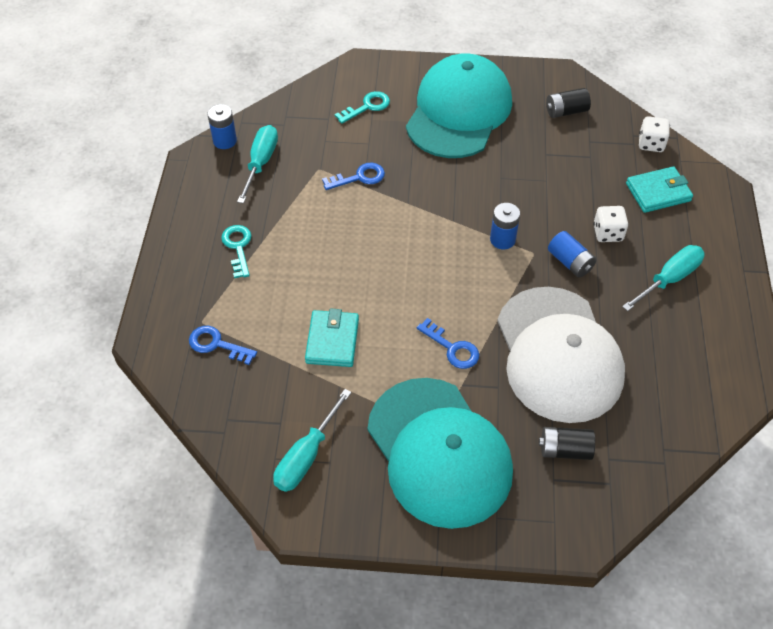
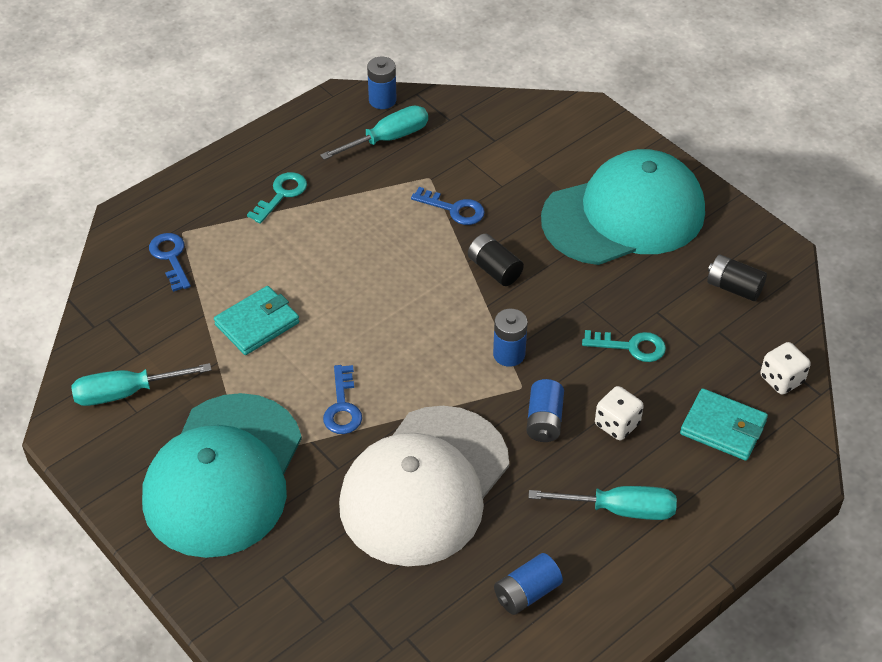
camera: 45 degrees right, 5 degrees down
turquoise key [335,91,390,124] -> turquoise key moved to [582,330,666,362]
black battery [539,427,595,460] -> black battery moved to [468,233,524,286]
none -> blue battery [494,553,563,615]

